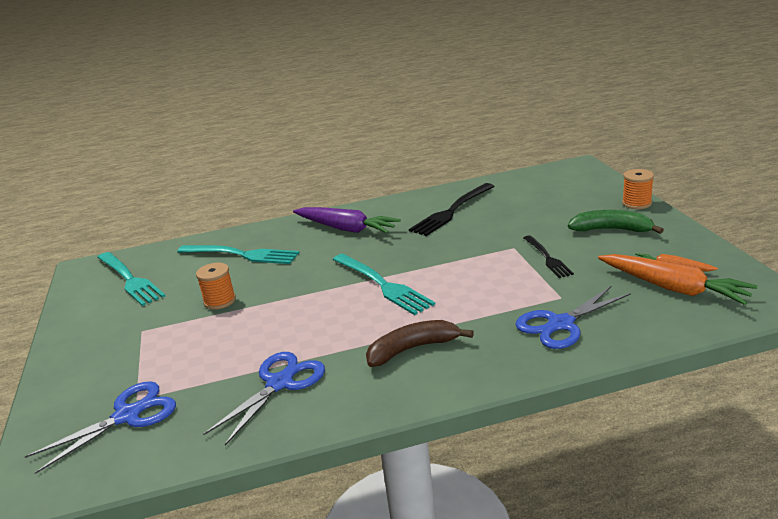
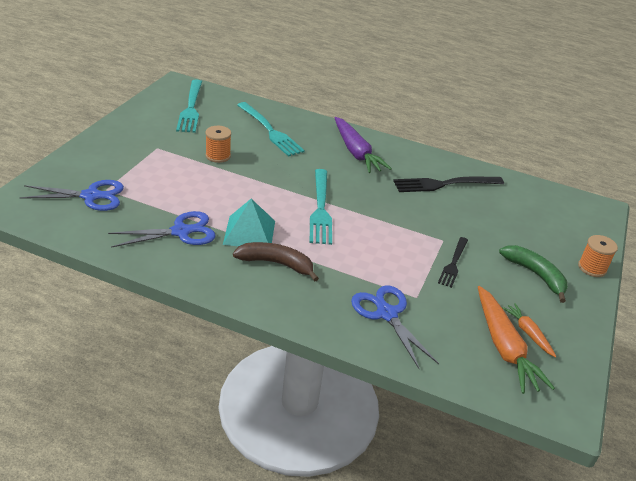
camera: 30 degrees right, 10 degrees up
blue scissors [515,286,631,349] -> blue scissors turned 60 degrees clockwise [351,285,439,369]
none -> turquoise pyramid [223,199,275,246]

